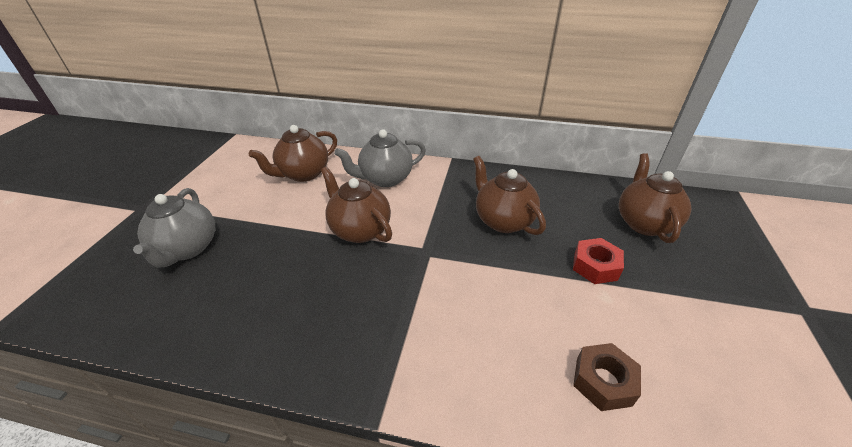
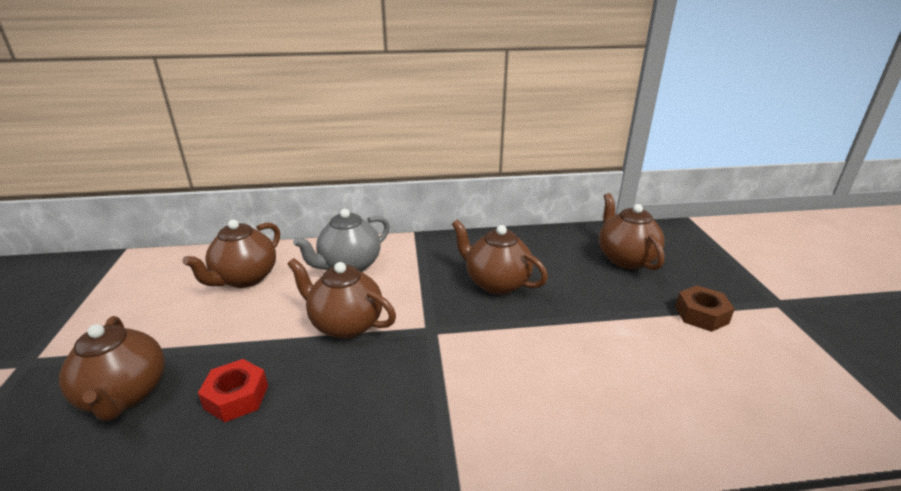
camera: 20 degrees left, 10 degrees down
grey teapot [133,188,216,267] -> brown teapot [59,316,165,421]
red nut [573,238,624,284] -> red nut moved to [198,359,268,422]
brown nut [573,343,641,411] -> brown nut moved to [675,285,735,332]

